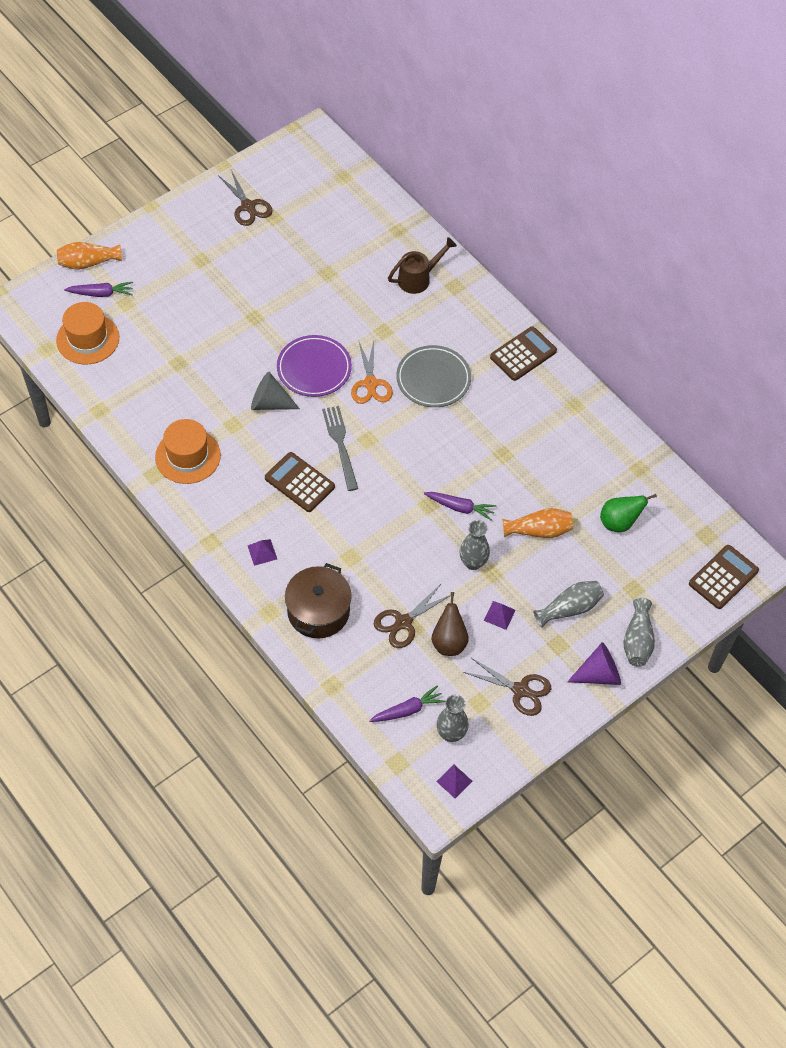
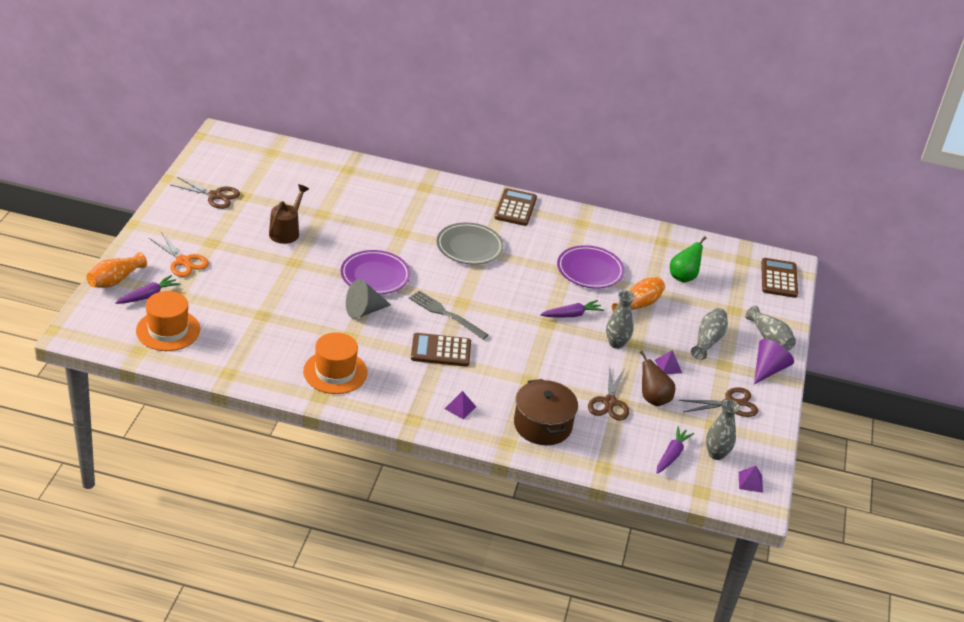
camera: 40 degrees left, 20 degrees down
orange scissors [351,340,393,404] -> orange scissors moved to [149,232,209,277]
brown watering can [388,237,457,294] -> brown watering can moved to [269,184,309,244]
none -> purple plate [557,245,625,289]

